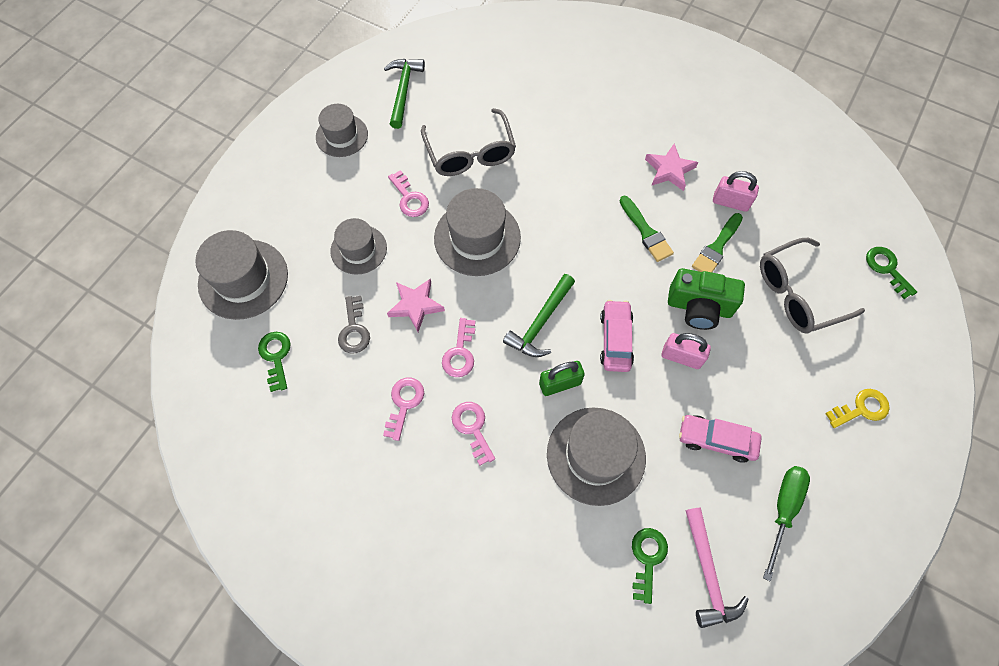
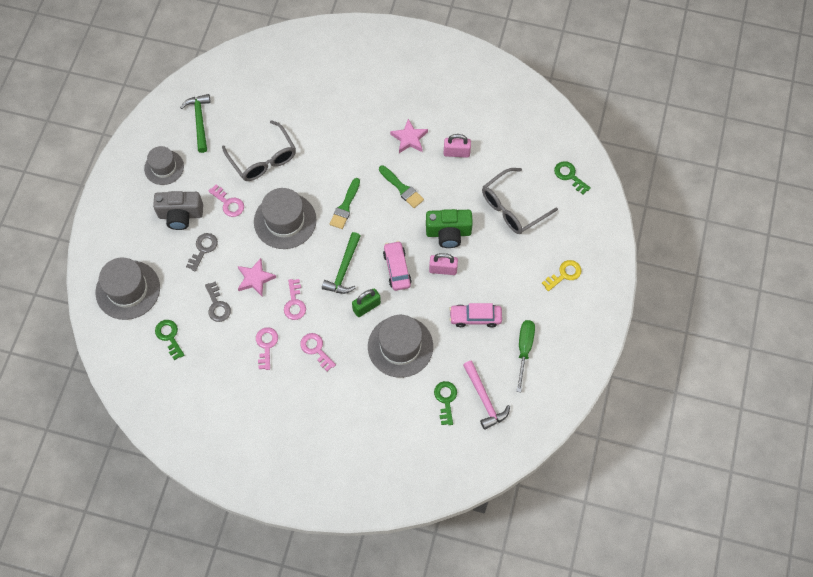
camera: 15 degrees left, 0 degrees up
grey hat [330,218,387,275] -> grey key [186,233,218,271]
green brush [692,213,743,272] -> green brush moved to [330,178,360,229]
none -> grey camera [153,191,203,230]

